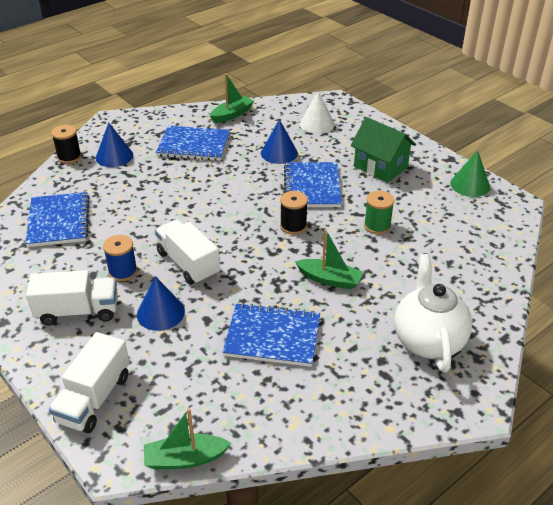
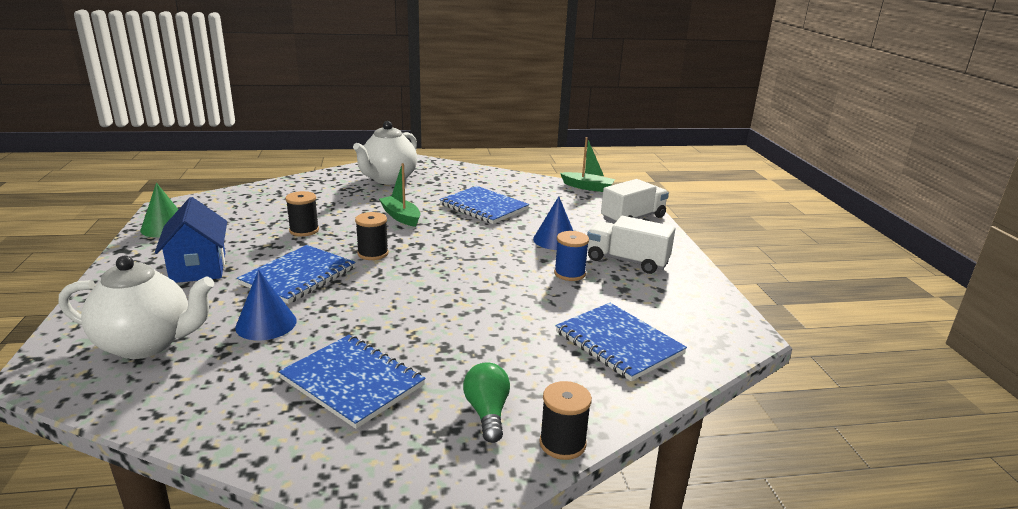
camera: 150 degrees left, 15 degrees down
blue notebook [25,192,89,247] -> blue notebook turned 60 degrees counterclockwise [555,303,687,381]
blue cone [96,122,133,167] -> green light bulb [463,362,510,443]
white truck [155,219,220,285] -> none
green boat [210,73,254,123] -> none
white cone [299,91,335,134] -> white teapot [58,256,214,359]
green house [351,117,416,183] -> blue house [155,197,227,283]
green spool [364,191,394,234] -> black spool [285,191,319,236]

